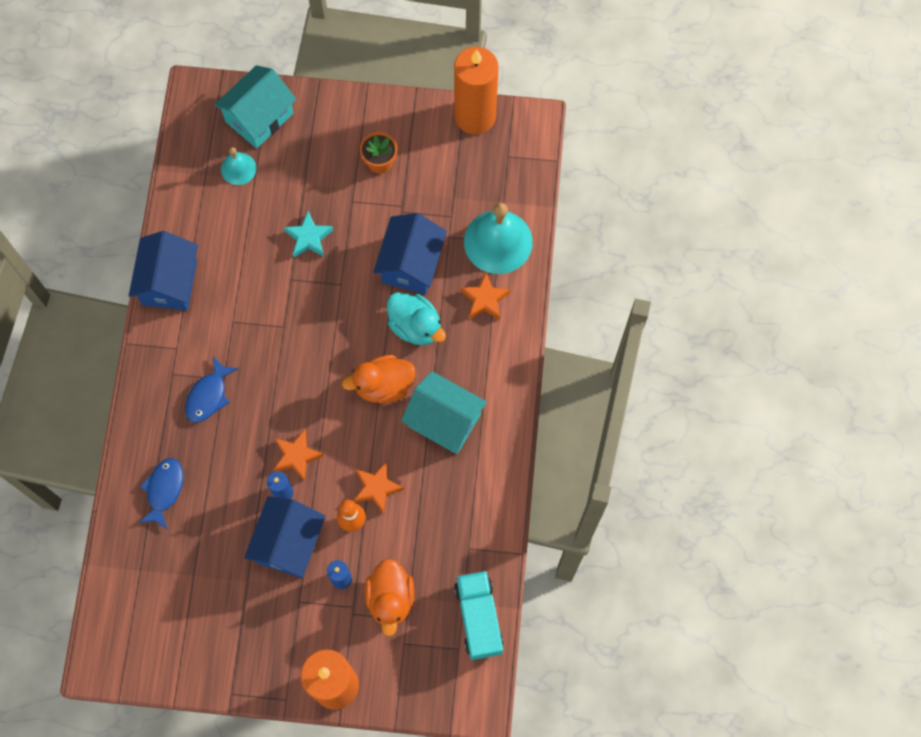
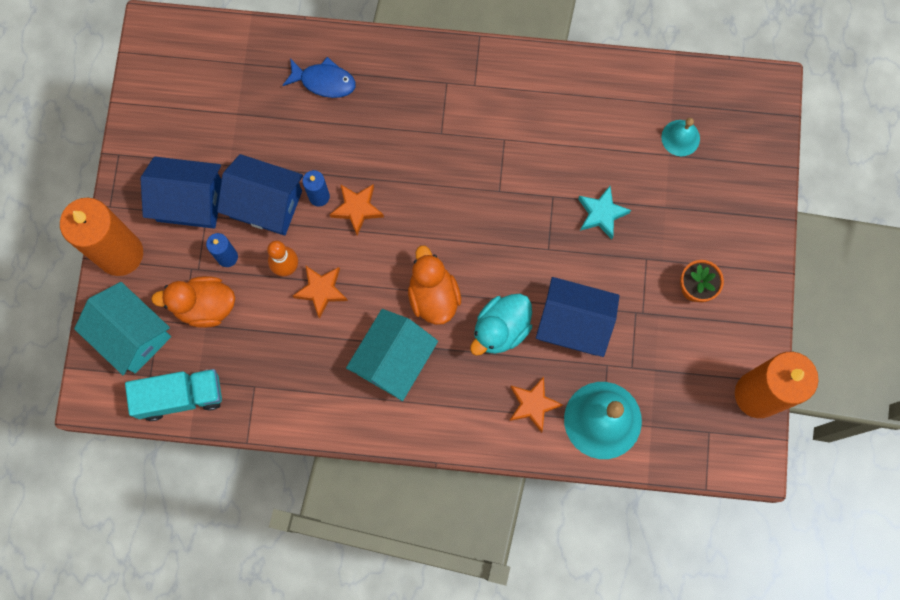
camera: 90 degrees right, 5 degrees up
blue house [129,231,198,311] -> blue house moved to [141,157,222,229]
blue fish [185,356,239,423] -> none
turquoise house [214,65,297,149] -> turquoise house moved to [74,282,171,375]

